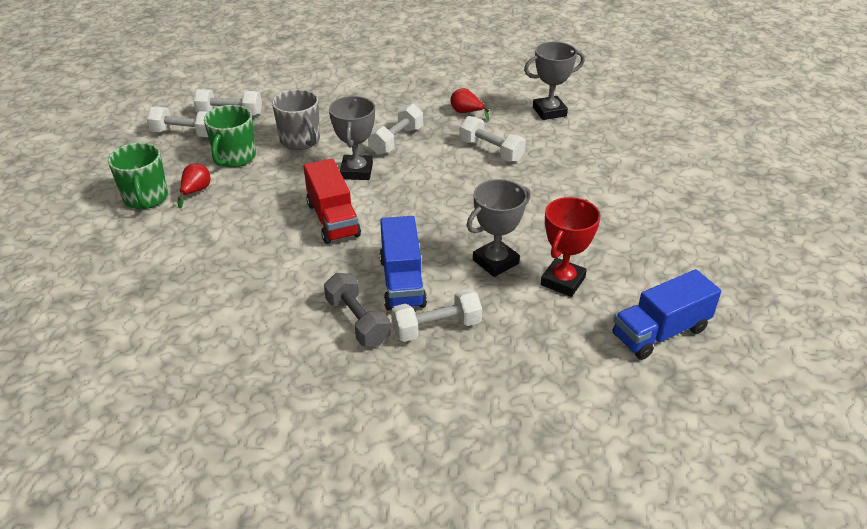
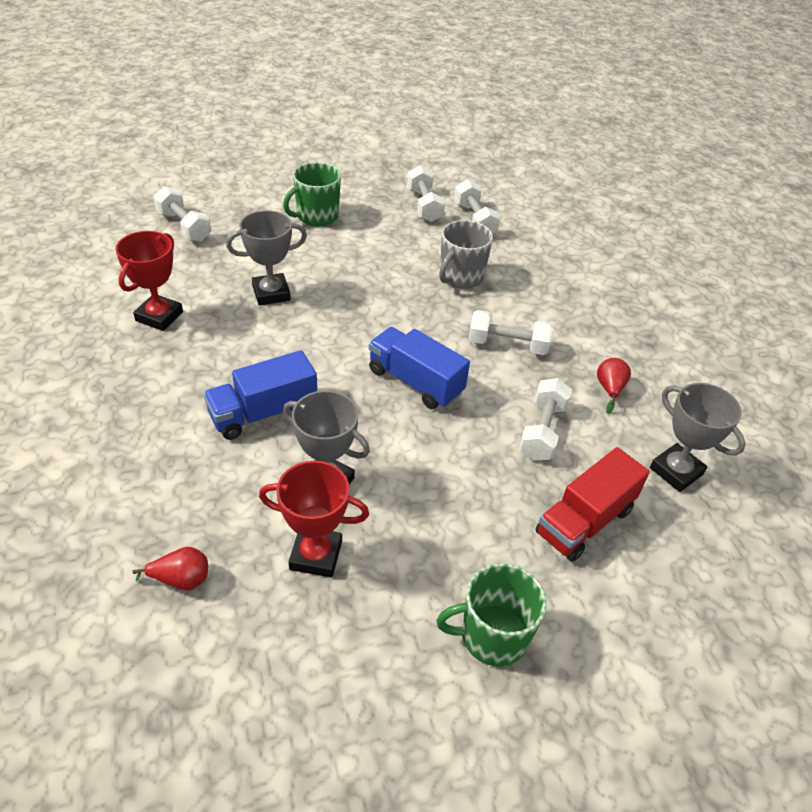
camera: 65 degrees right, 5 degrees up
red pear [178,164,211,209] -> red pear moved to [132,547,208,590]
green mug [204,105,256,167] -> green mug moved to [436,563,547,667]
red truck [304,159,361,244] -> red truck moved to [536,447,650,562]
grey dumbbell [324,273,391,346] -> none
grey trophy [329,96,375,180] -> grey trophy moved to [226,210,307,306]
white dumbbell [391,289,482,342] -> white dumbbell moved to [153,186,211,242]
blue truck [613,269,721,360] -> blue truck moved to [369,327,470,409]
none -> red trophy [116,231,183,331]

